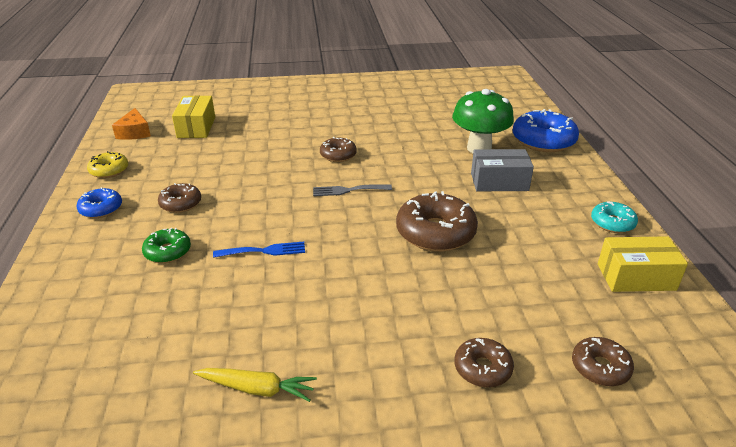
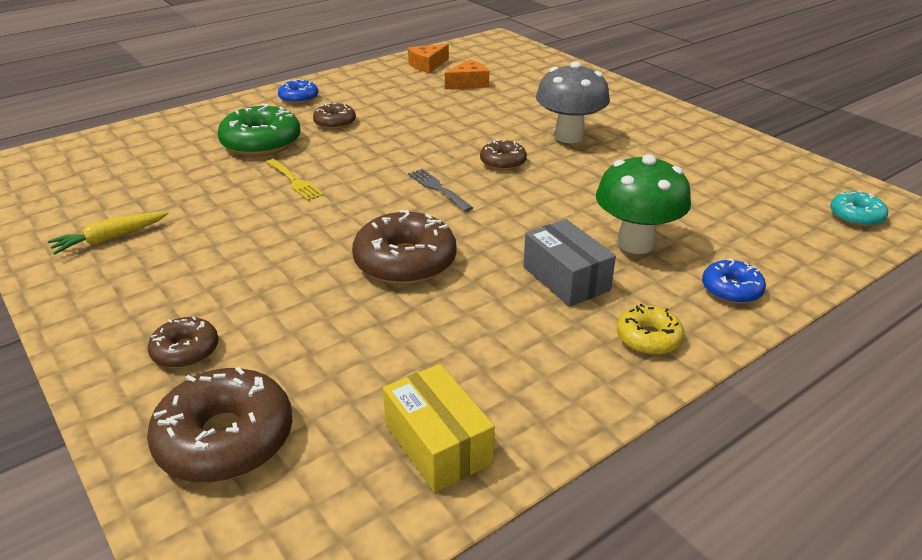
camera: 60 degrees right, 0 degrees up
yellow donut [87,151,128,178] -> yellow donut moved to [617,304,684,355]
green donut [142,228,191,263] -> green donut [218,104,301,156], size x1.80
yellow box [172,95,215,138] -> orange cheese [445,59,489,89]
yellow carrot [193,368,317,402] -> yellow carrot turned 75 degrees clockwise [48,212,169,254]
blue fork [213,242,305,258] -> yellow fork [266,159,324,201]
blue donut [512,109,579,152] -> blue donut [702,259,766,304], size x0.56
brown donut [572,337,634,386] -> brown donut [147,367,292,483], size x1.80
turquoise donut [591,201,638,233] -> turquoise donut moved to [830,191,888,227]
none -> grey mushroom [536,62,610,143]

